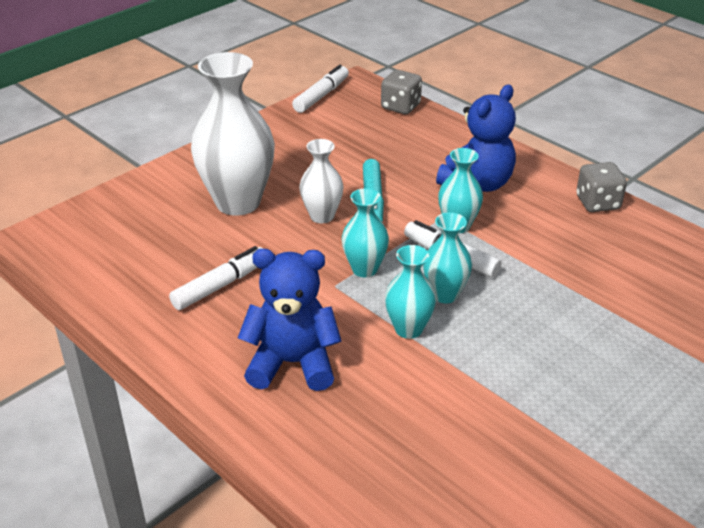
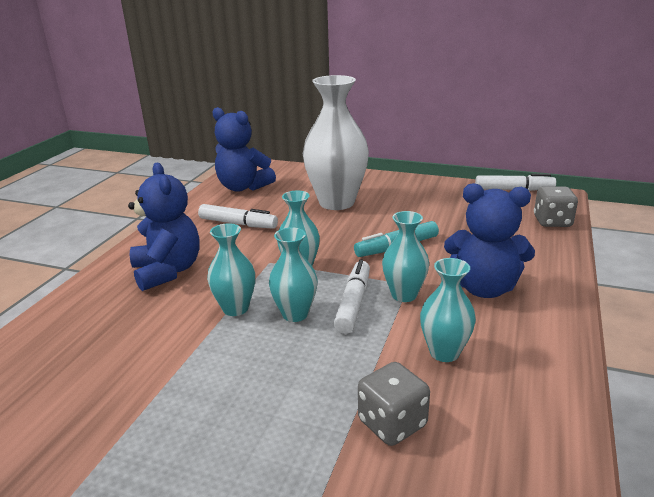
camera: 65 degrees right, 10 degrees down
white vase [300,139,344,223] -> none
grey dice [576,162,627,212] -> grey dice moved to [358,362,430,446]
none -> blue teddy bear [212,107,276,192]
none -> turquoise vase [420,258,476,362]

